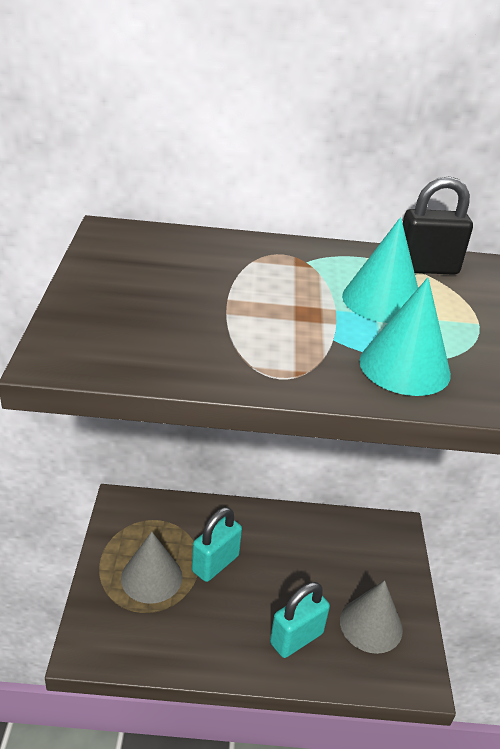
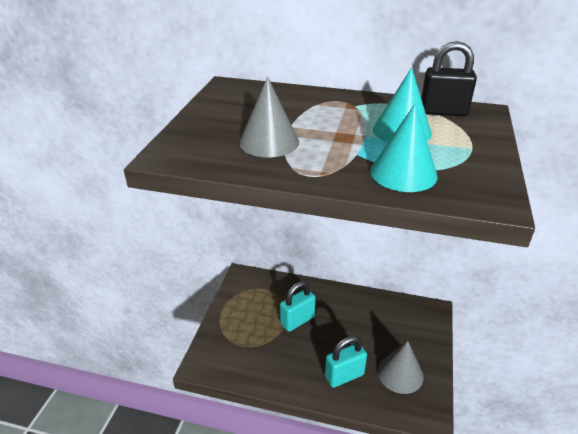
camera: 15 degrees right, 0 degrees up
grey cone [121,532,183,604] -> grey cone moved to [239,77,299,157]

